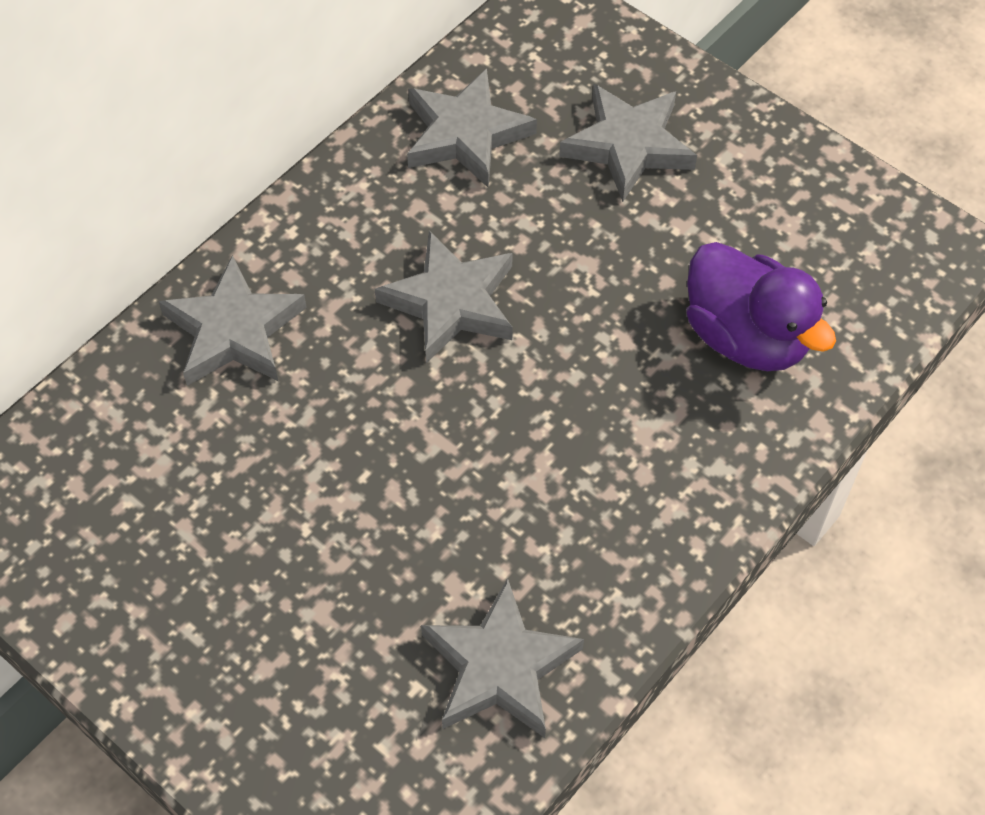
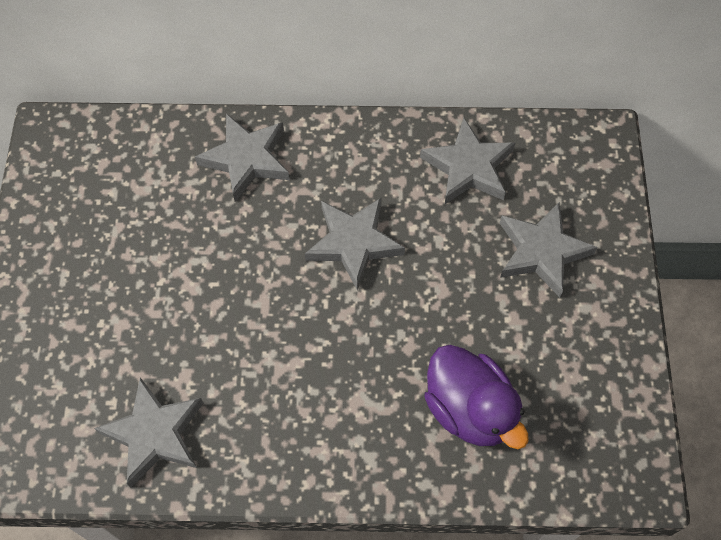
camera: 50 degrees right, 5 degrees up
purple duck [687,242,836,371] -> purple duck turned 45 degrees counterclockwise [424,345,529,449]

